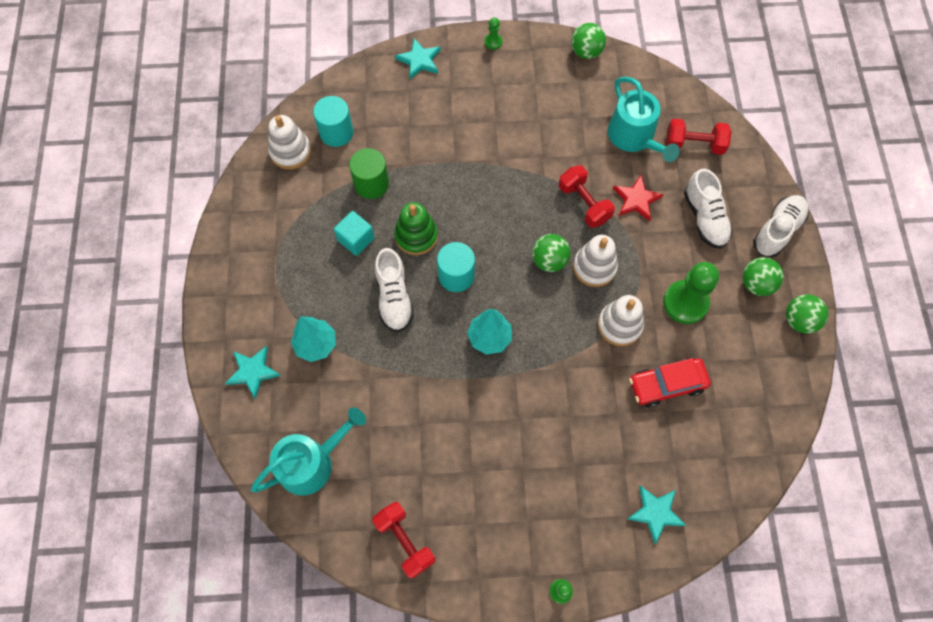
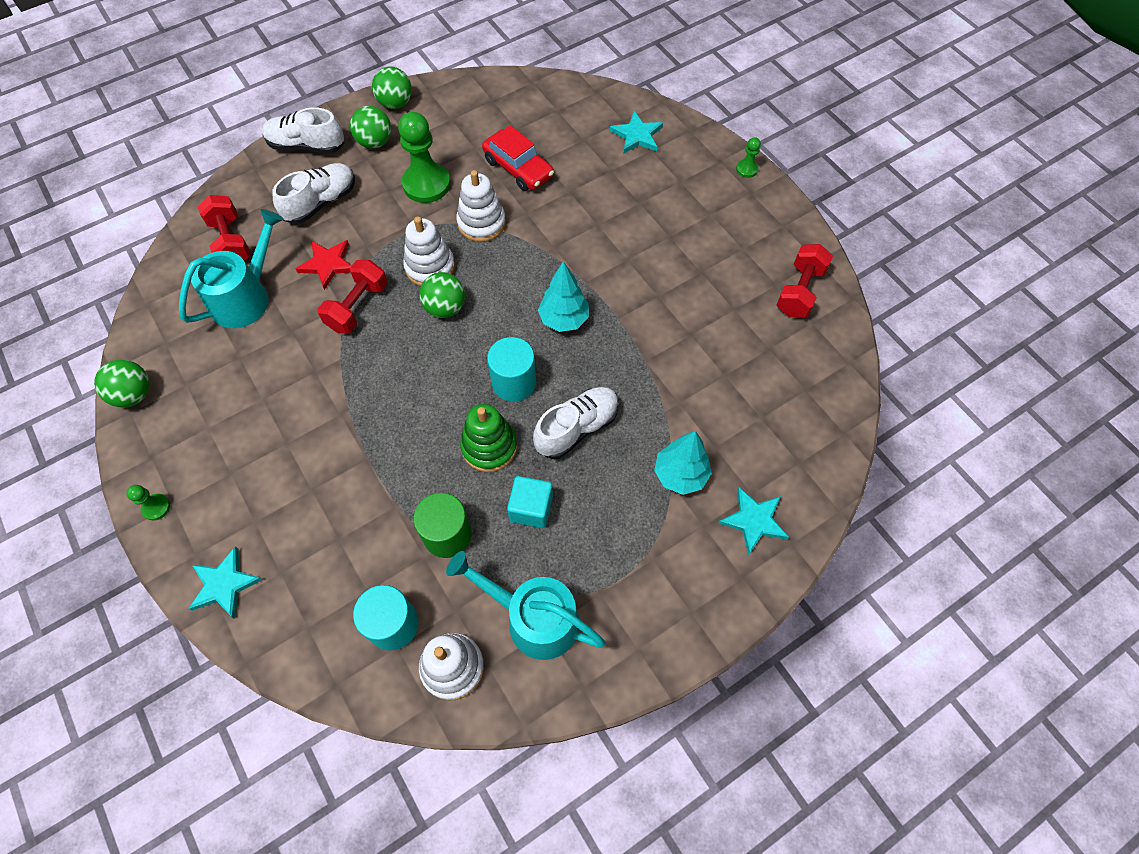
camera: 120 degrees left, 5 degrees down
turquoise watering can [251,407,366,496] -> turquoise watering can moved to [446,551,606,660]

